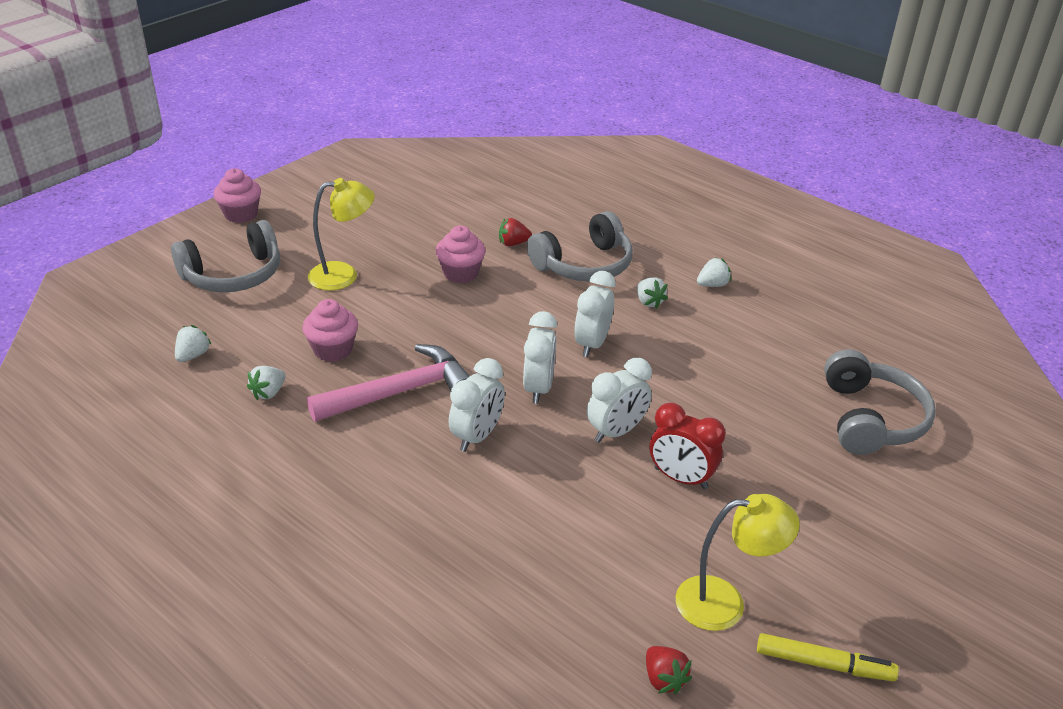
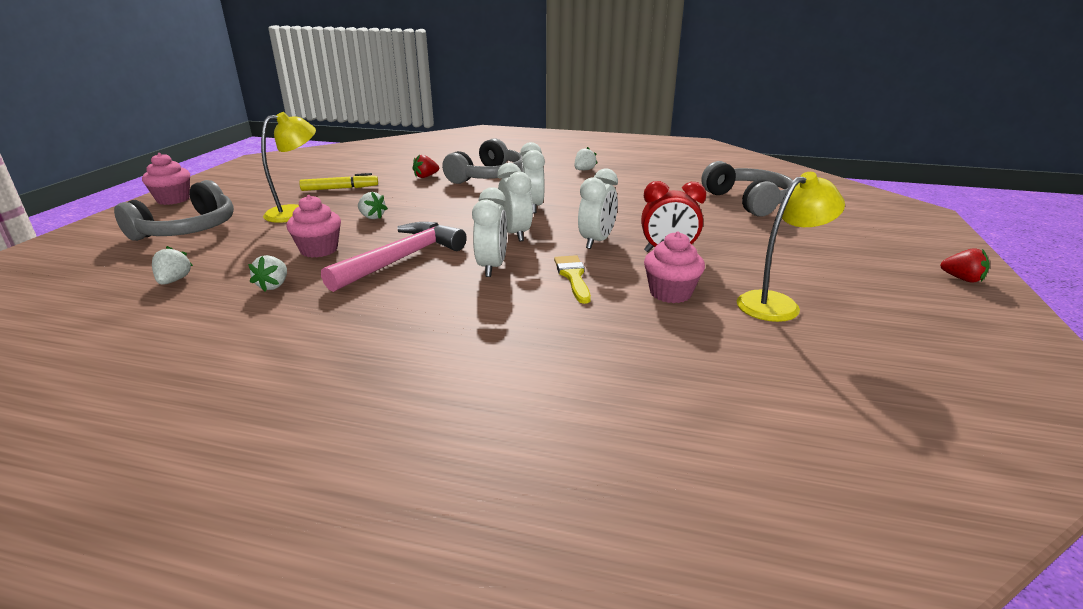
camera: 25 degrees left, 10 degrees down
pink cupcake [436,226,485,283] -> pink cupcake moved to [644,231,705,303]
white strawberry [637,277,668,309] -> white strawberry moved to [358,192,388,219]
red strawberry [646,646,692,694] -> red strawberry moved to [940,248,990,283]
yellow marker [757,633,899,682] -> yellow marker moved to [299,173,378,191]
none -> yellow brush [554,255,591,304]

